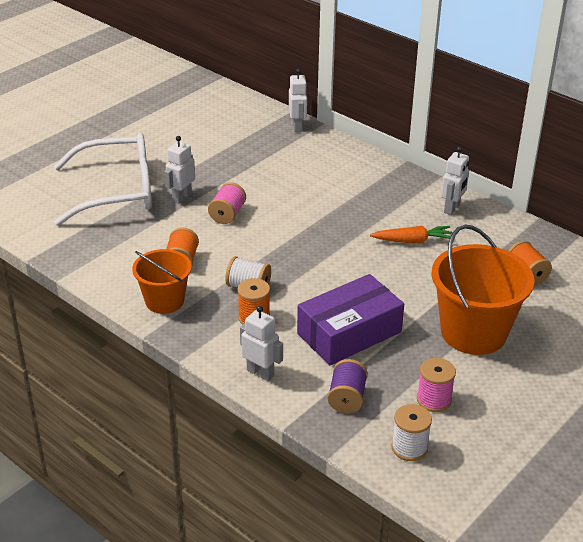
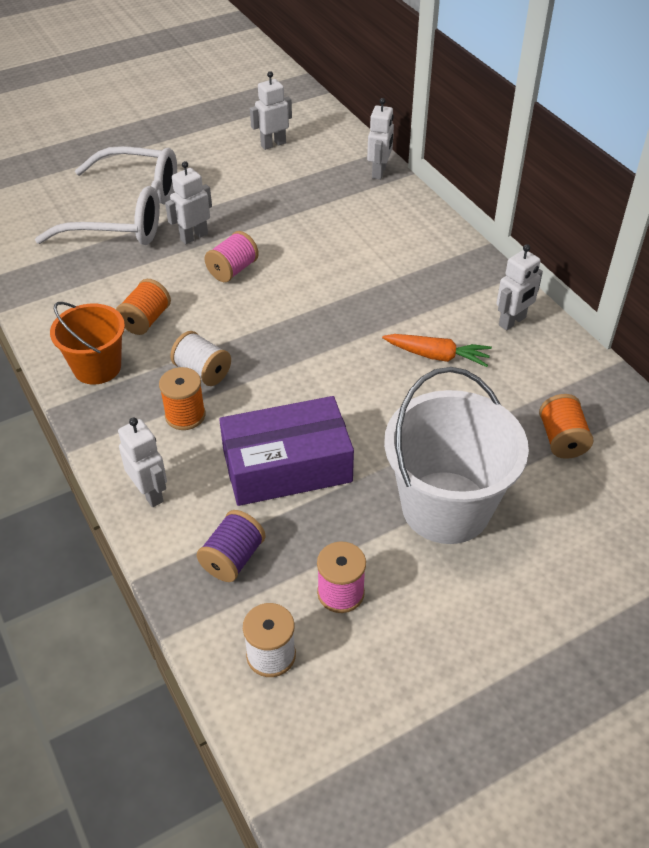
camera: 20 degrees right, 10 degrees up
orange bucket [431,224,534,355] -> white bucket [384,367,529,544]
none -> white robot [250,71,292,150]

